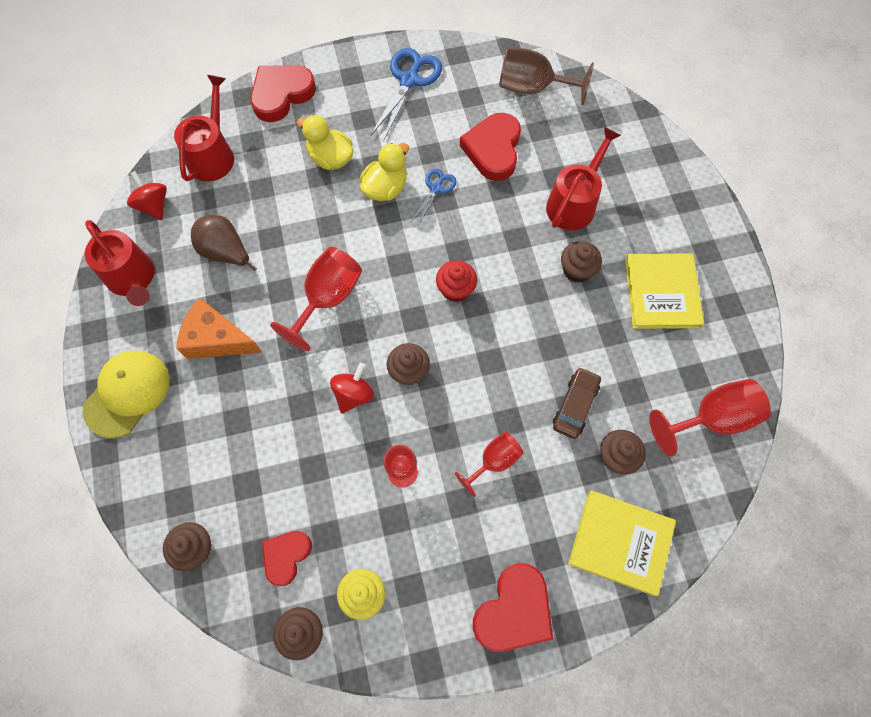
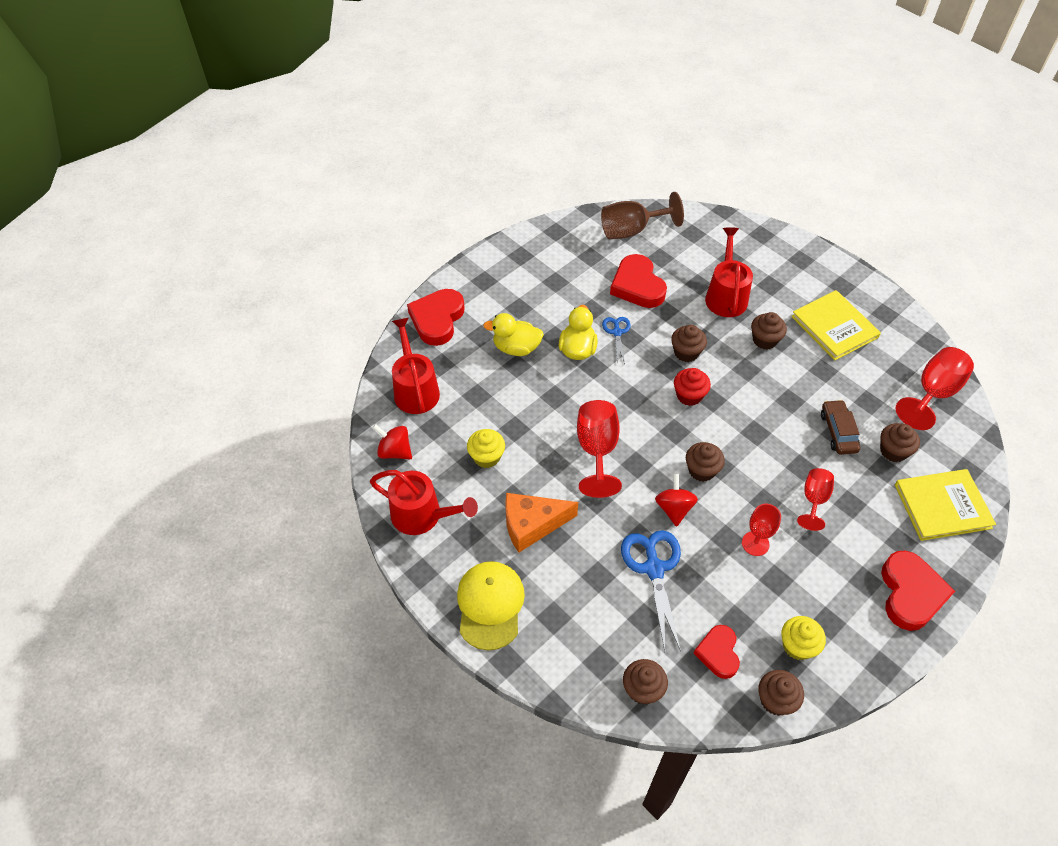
camera: 30 degrees left, 15 degrees down
brown pear [191,215,257,271] -> yellow cupcake [467,429,505,468]
blue scissors [371,48,442,141] -> blue scissors moved to [621,530,681,652]
none -> brown cupcake [671,325,707,362]

